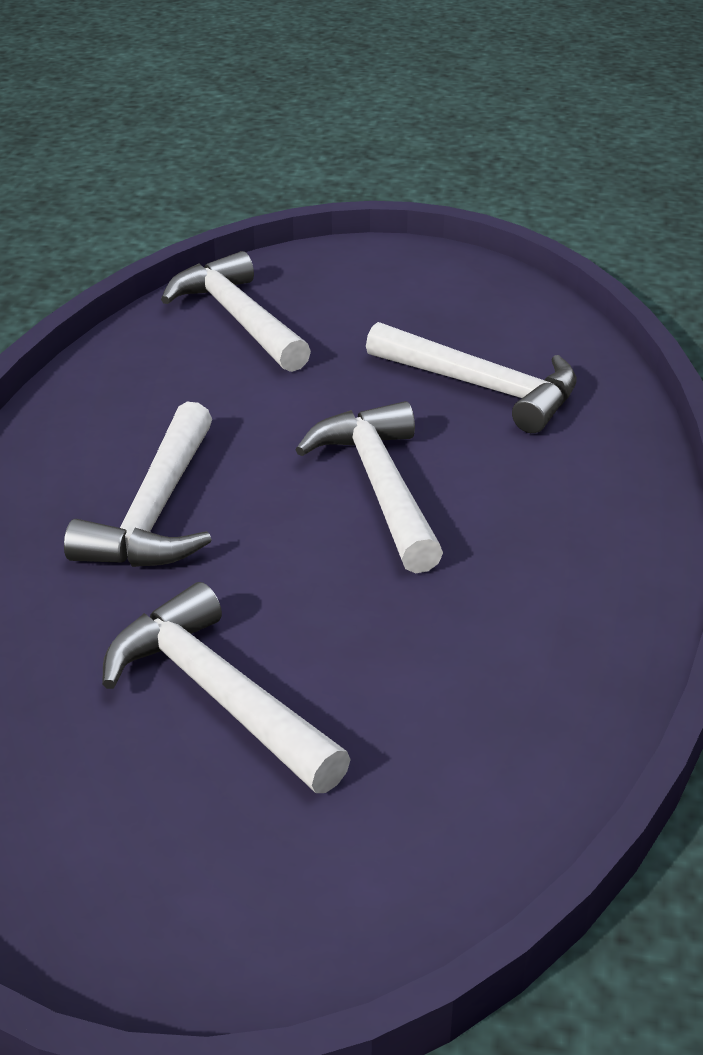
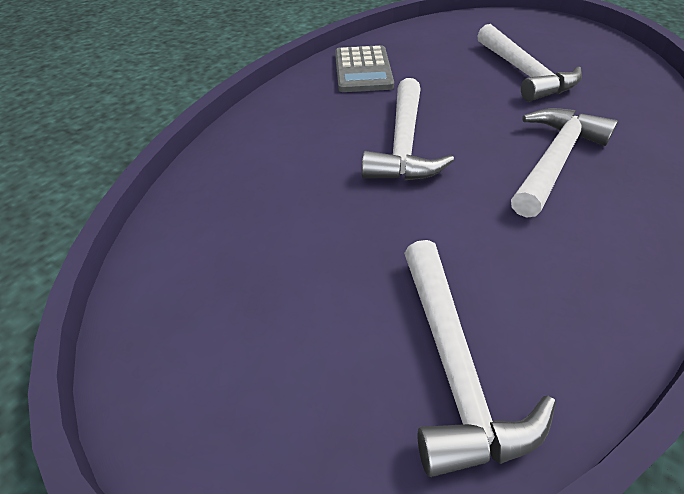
camera: 155 degrees left, 10 degrees up
white hammer [366,322,577,433] -> none
none -> grey calculator [335,45,394,92]

